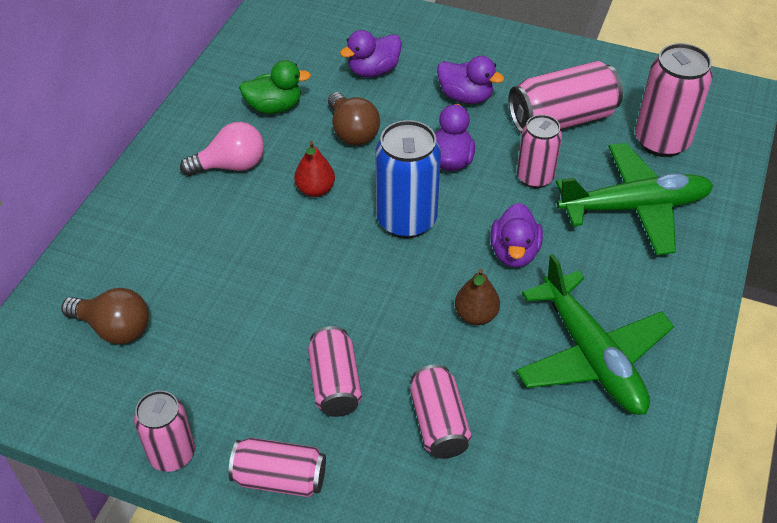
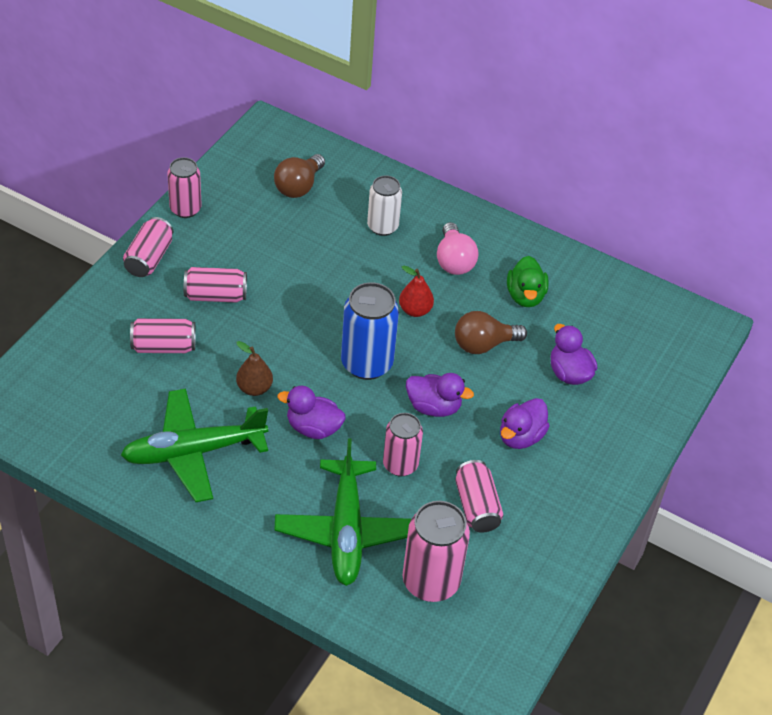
camera: 95 degrees right, 0 degrees up
pink can [509,61,623,133] -> pink can [455,460,503,533], size x0.65
none -> white can [367,175,402,236]

